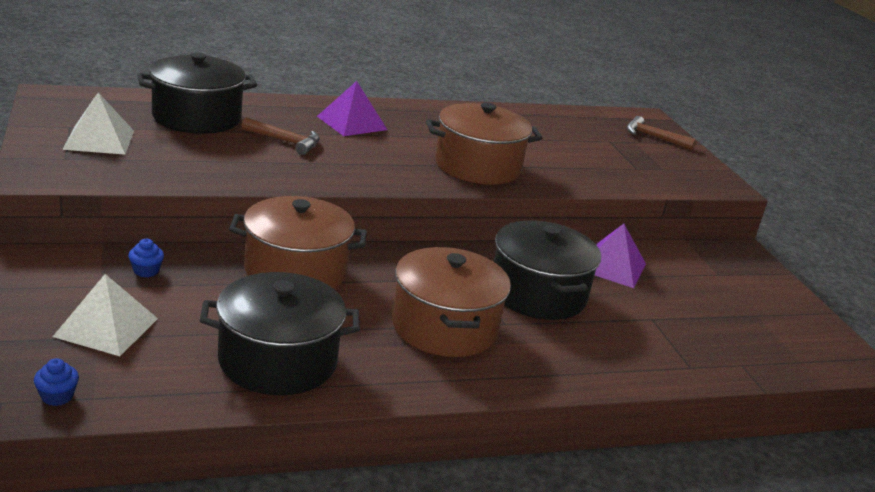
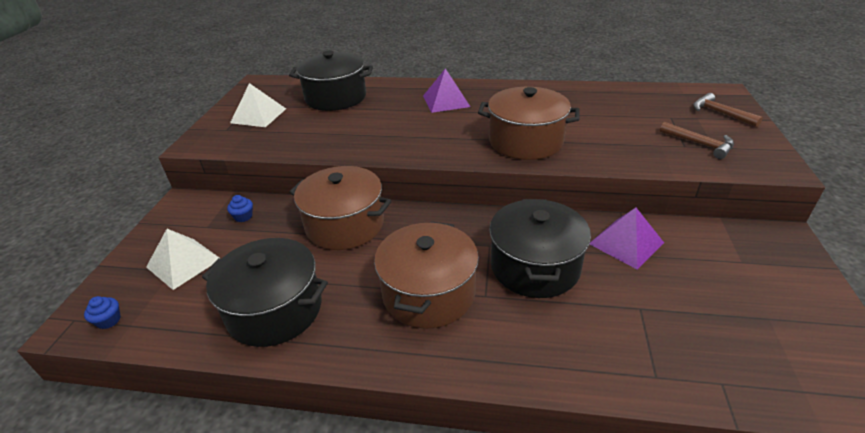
camera: 30 degrees right, 10 degrees up
brown hammer [242,117,320,155] -> brown hammer moved to [660,122,734,159]

